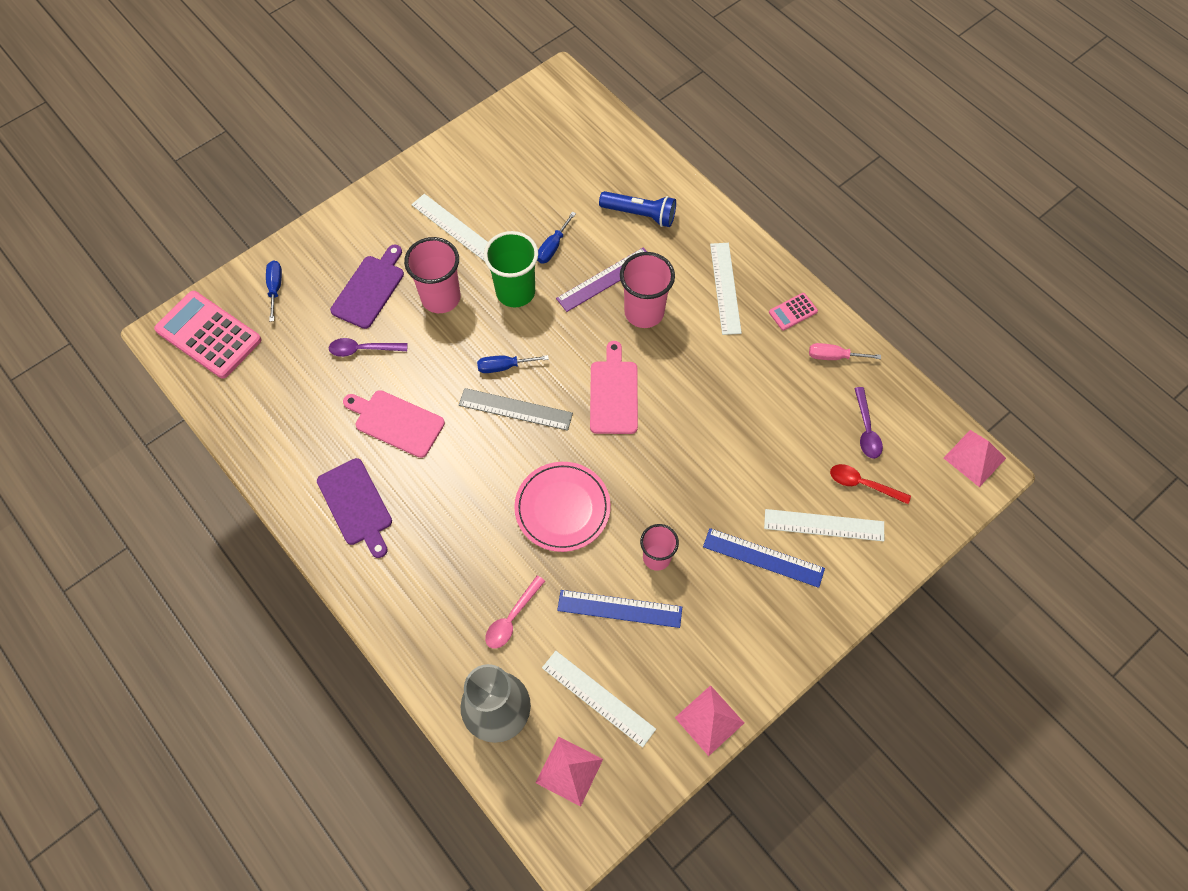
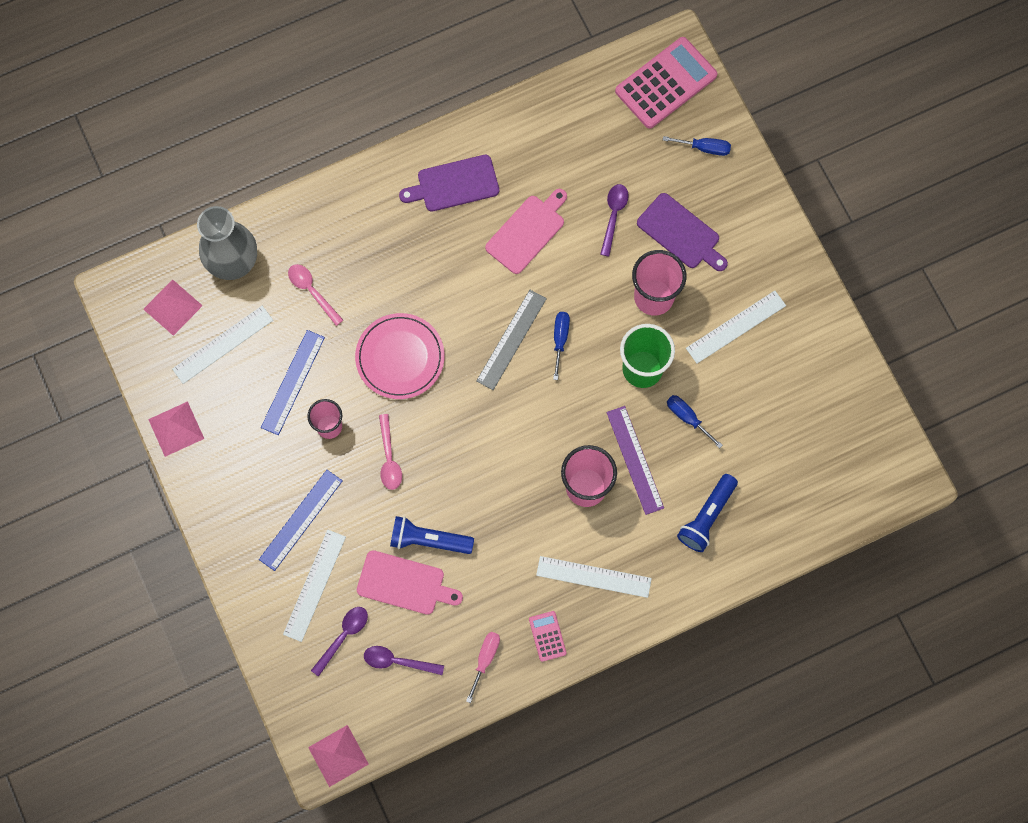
camera: 105 degrees right, 10 degrees up
pink cutting board [590,341,638,434] -> pink cutting board moved to [357,550,463,615]
red spoon [830,464,911,504] -> purple spoon [311,607,368,677]
none -> pink spoon [379,414,402,490]
none -> blue flashlight [390,516,474,554]

